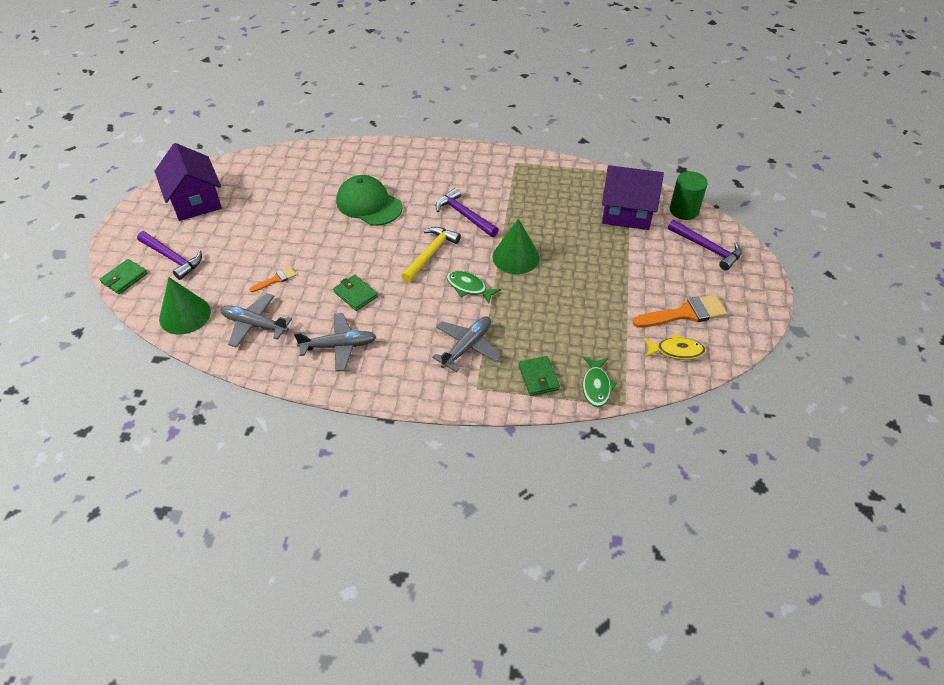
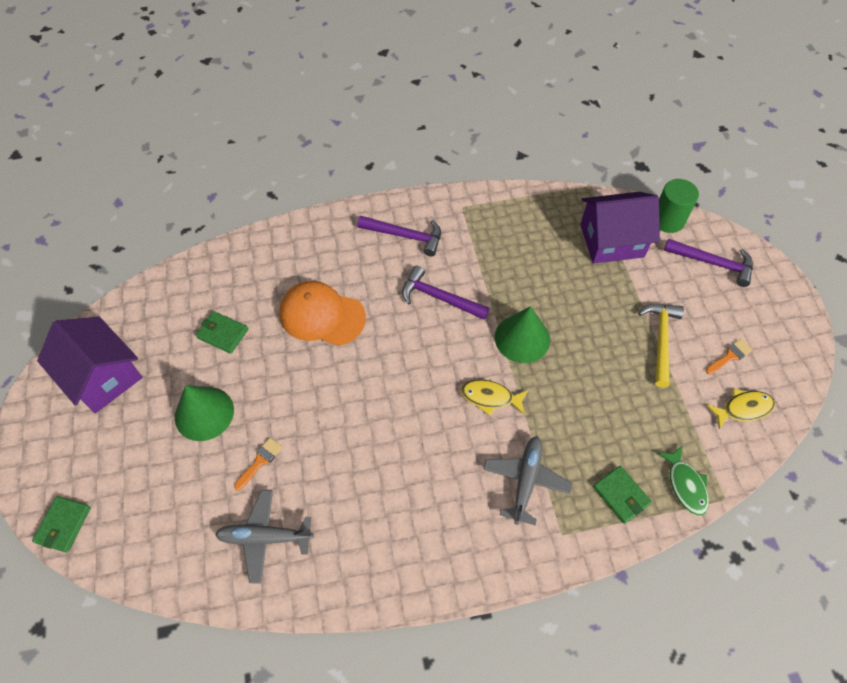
camera: 20 degrees left, 10 degrees up
purple hammer [137,231,202,280] -> purple hammer moved to [357,216,441,256]
green cone [159,277,211,334] -> green cone moved to [175,385,234,441]
grey plane [294,313,376,371] -> none
green wallet [333,275,378,311] -> green wallet moved to [196,311,248,354]
green cap [336,175,403,226] -> orange cap [279,281,366,346]
yellow hammer [401,227,461,282] -> yellow hammer moved to [638,304,684,387]
green fish [446,271,501,304] -> yellow fish [461,380,528,416]
orange brush [633,294,727,328] -> orange brush [706,339,752,374], size x0.53

